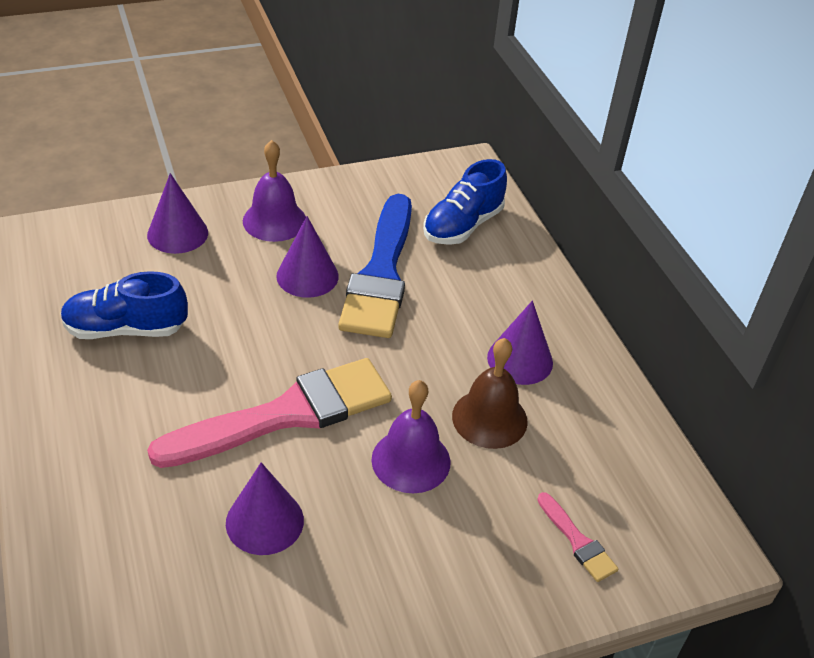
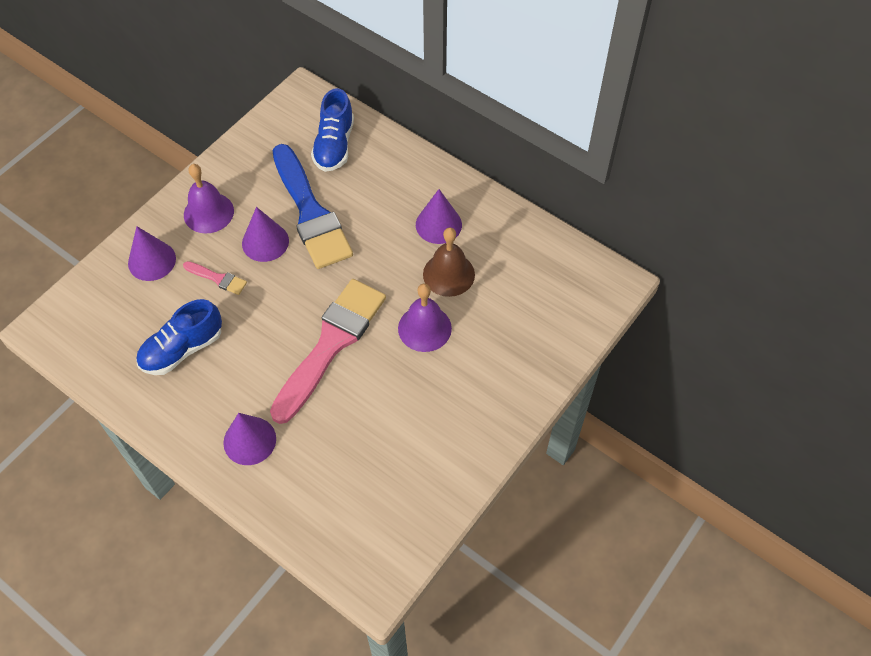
camera: 30 degrees left, 15 degrees up
purple cone [226,462,304,555] -> purple cone moved to [223,413,276,465]
pink brush [537,492,618,582] -> pink brush moved to [183,261,247,295]

